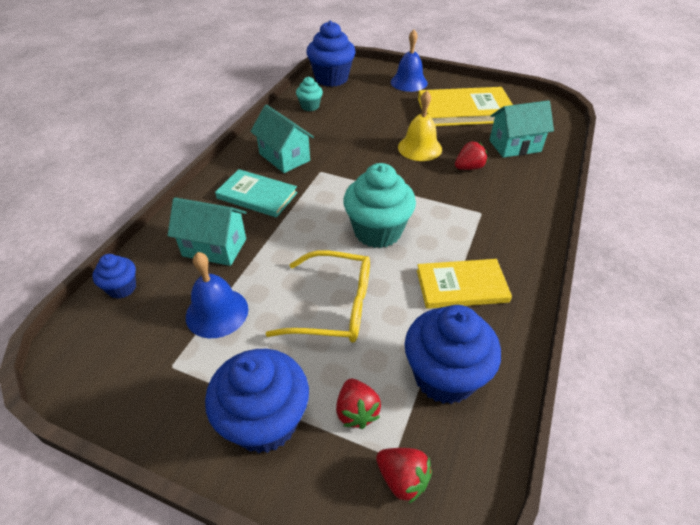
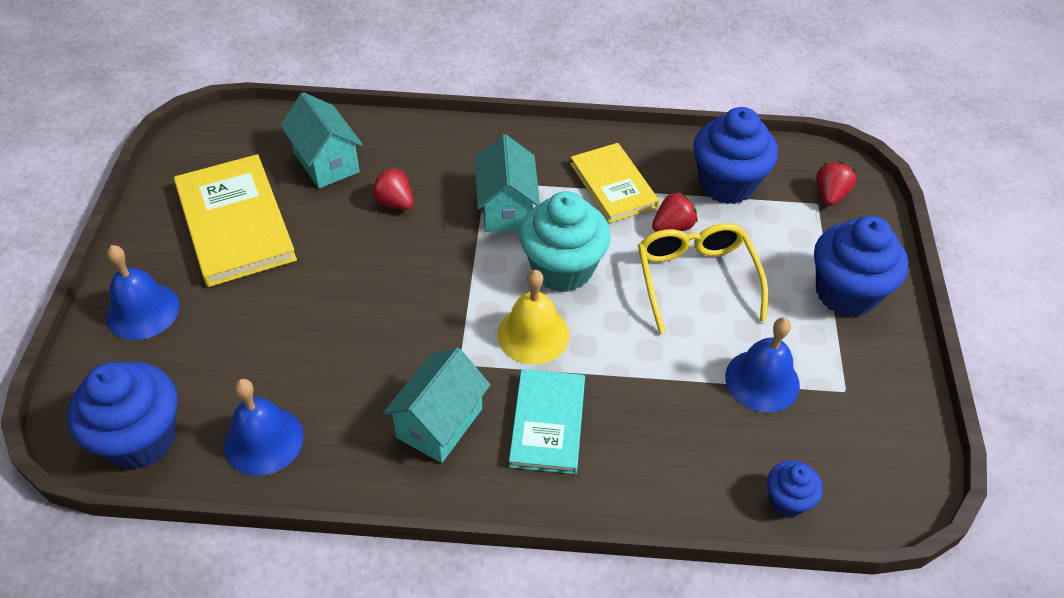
camera: 110 degrees left, 5 degrees up
turquoise house [168,197,247,266] -> turquoise house moved to [475,134,540,232]
turquoise cupcake [296,77,323,111] -> blue bell [224,379,304,476]
red strawberry [336,379,381,429] -> red strawberry moved to [652,191,698,232]
yellow bell [398,91,442,161] -> yellow bell moved to [497,270,569,364]

